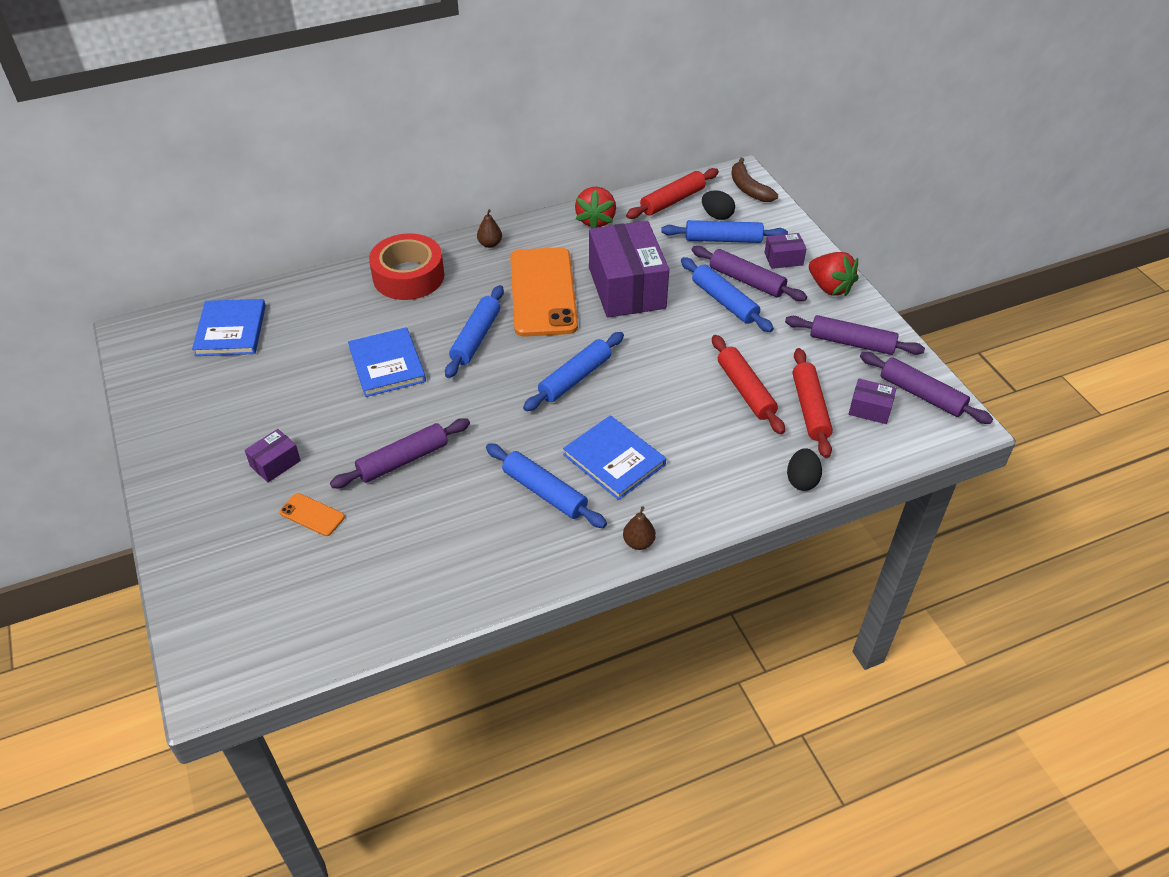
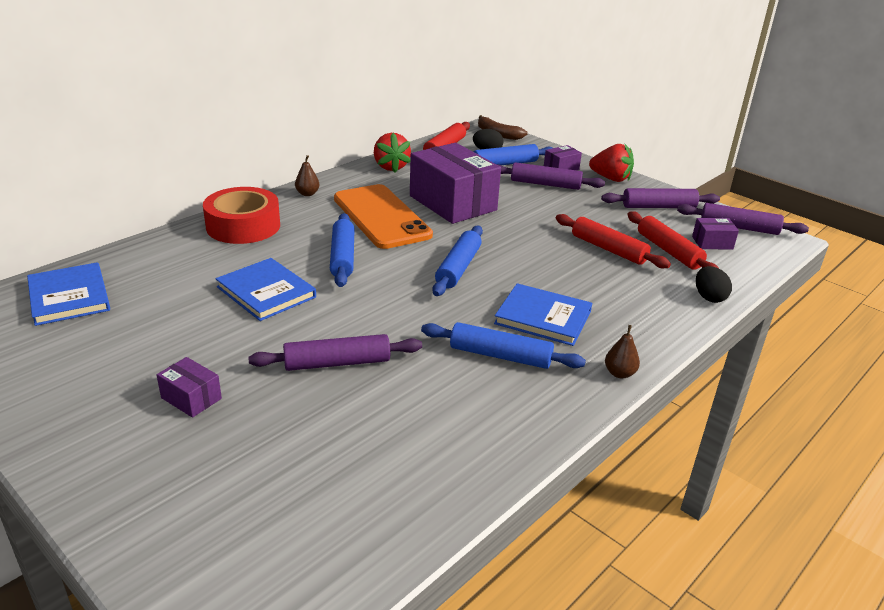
camera: 25 degrees left, 15 degrees down
purple box [244,429,301,483] -> purple box turned 75 degrees counterclockwise [157,357,222,418]
orange phone [279,493,345,536] -> none
purple rolling pin [330,418,470,488] -> purple rolling pin turned 45 degrees clockwise [248,334,422,371]
blue rolling pin [681,257,774,332] -> none

